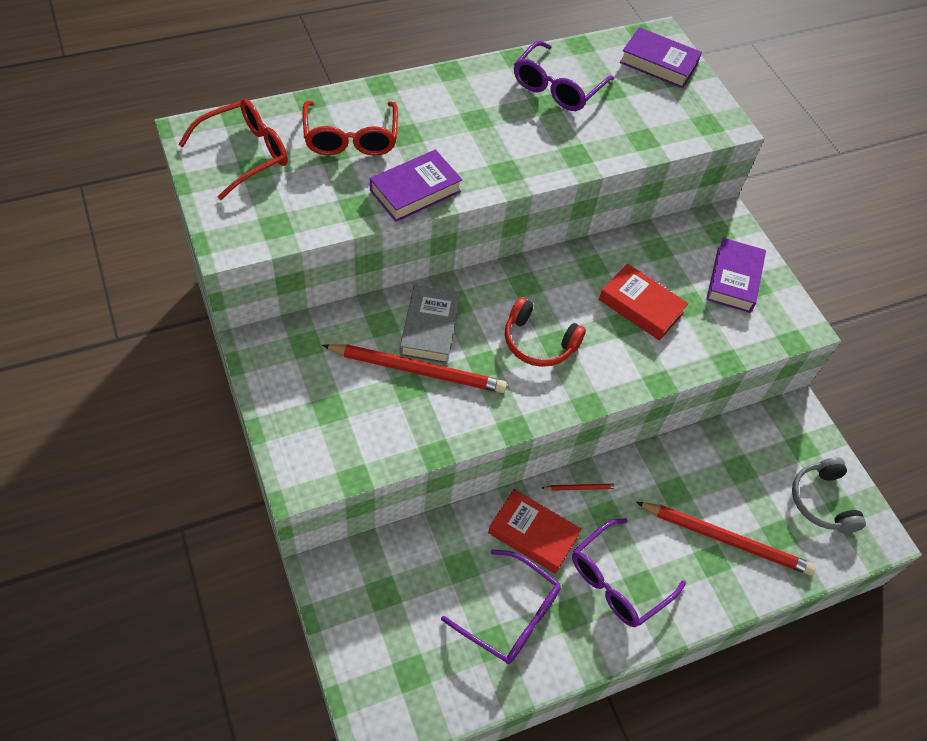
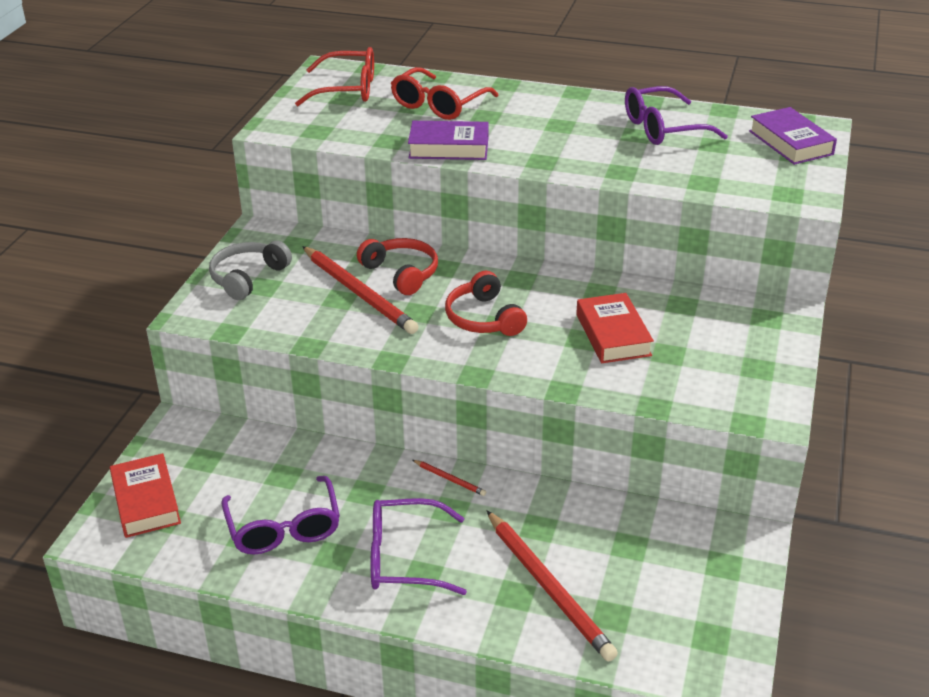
camera: 45 degrees right, 20 degrees down
grey book [400,285,461,364] -> red headphones [357,238,438,295]
red book [488,489,581,574] -> red book moved to [110,453,181,538]
purple book [706,238,766,313] -> none
grey headphones [792,457,866,533] -> grey headphones moved to [209,240,292,300]

